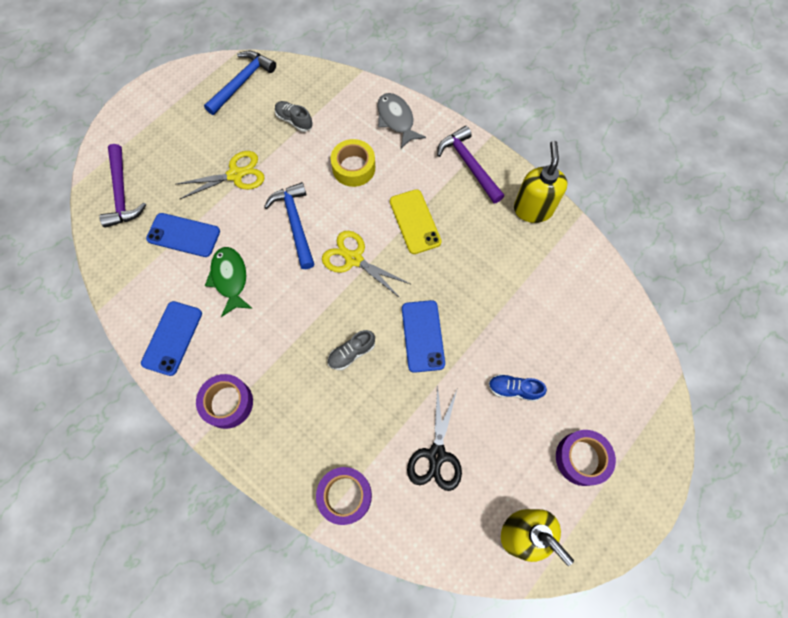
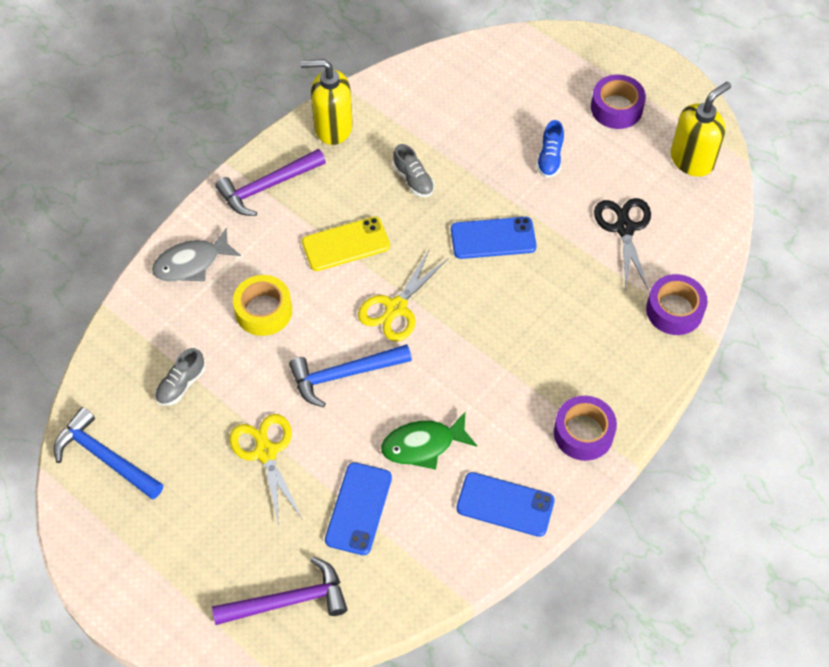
camera: 90 degrees left, 10 degrees down
grey shoe [327,330,375,370] -> grey shoe moved to [393,144,434,197]
black scissors [407,385,462,491] -> black scissors turned 105 degrees counterclockwise [594,198,651,289]

